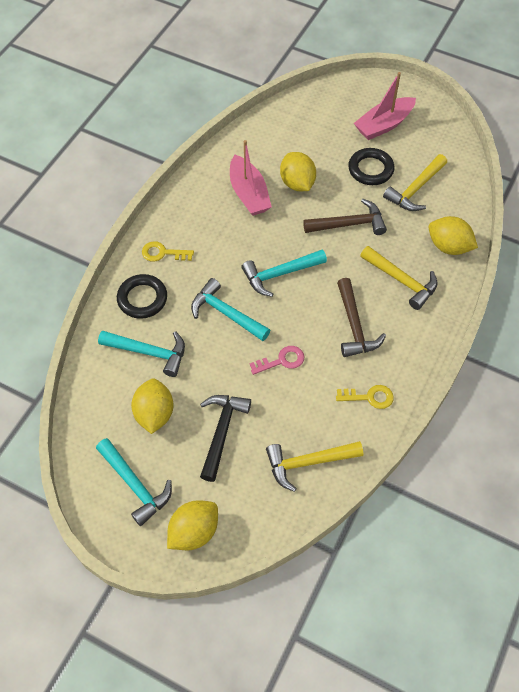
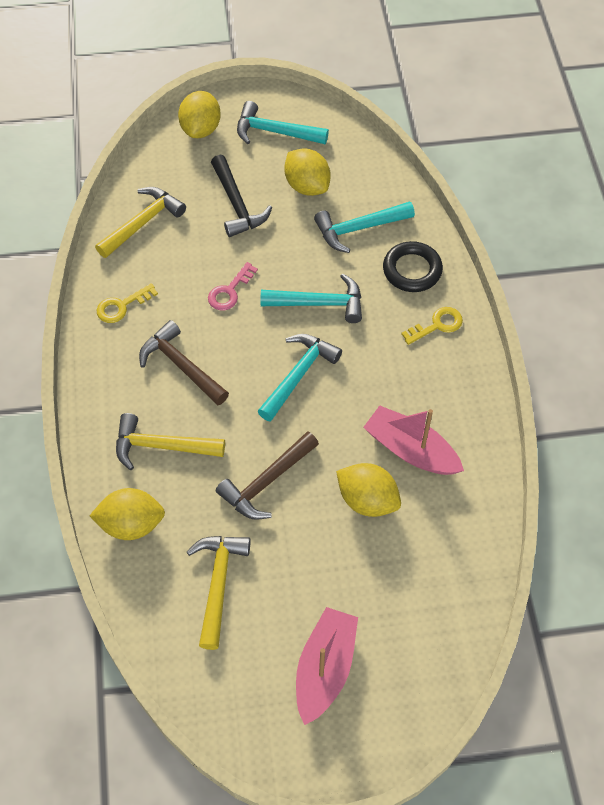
camera: 145 degrees right, 0 degrees up
black ring [348,148,394,185] -> none

